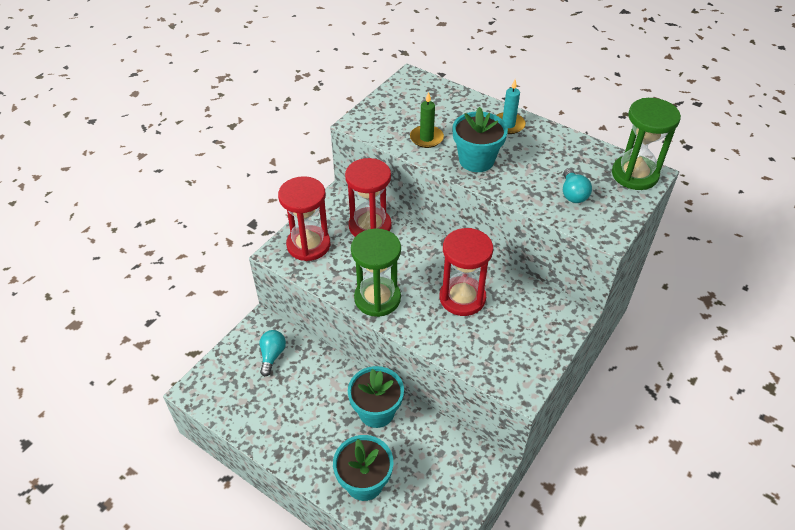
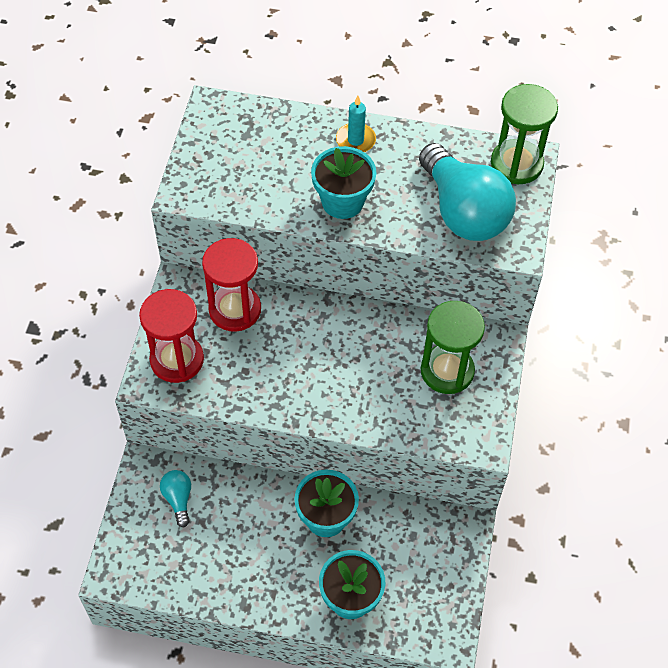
camera: 25 degrees left, 10 degrees up
green hourglass [351,228,401,317] -> green hourglass moved to [421,301,485,394]
green candle [410,92,444,148] -> none
red hourglass [440,228,493,316] -> none
turquoise light bulb [563,168,592,203] -> turquoise light bulb [419,143,516,241], size x2.30

